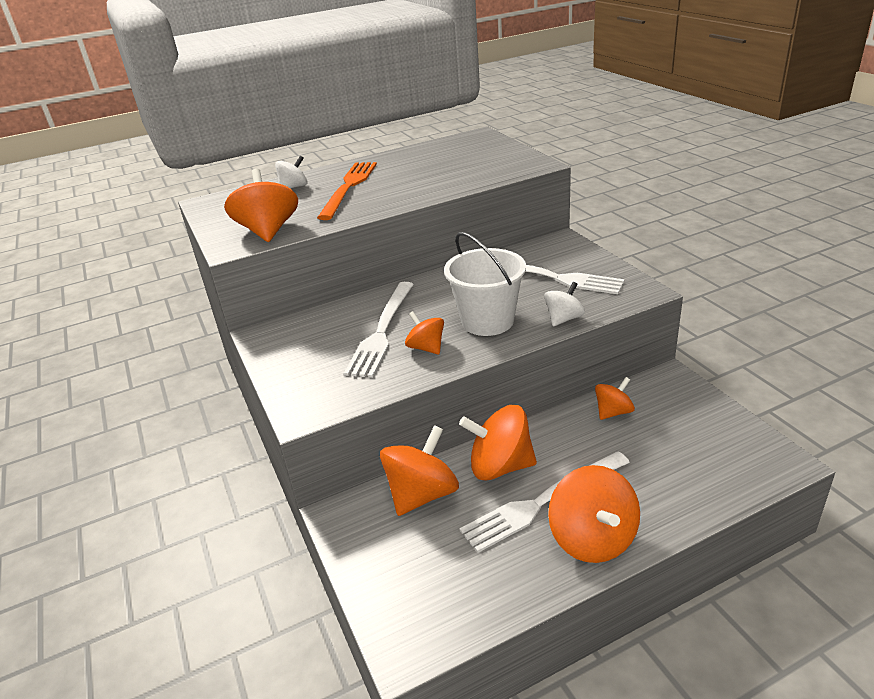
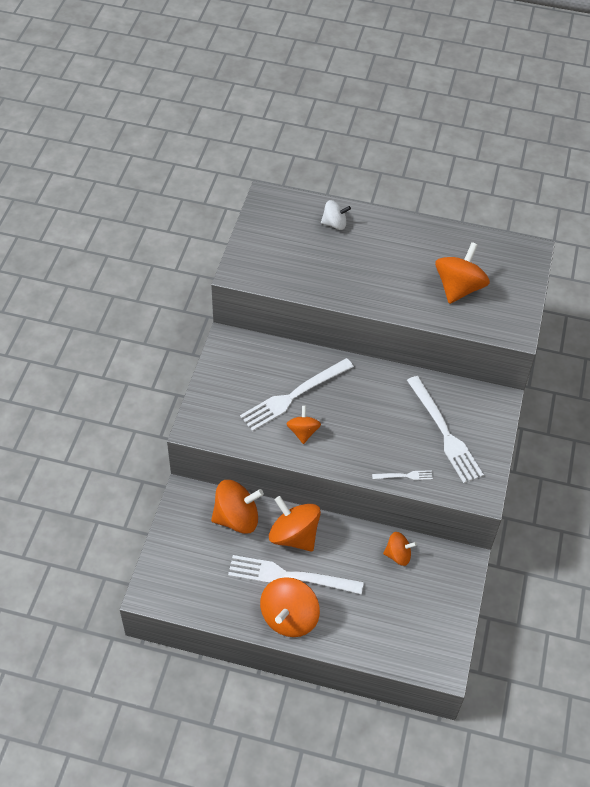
camera: 35 degrees right, 20 degrees up
orange spinning top [224,169,298,242] -> orange spinning top moved to [435,242,490,304]
orange fork [317,162,377,220] -> none
white bucket [444,232,526,336] -> none
white spinning top [544,282,585,326] -> white fork [372,470,433,480]

